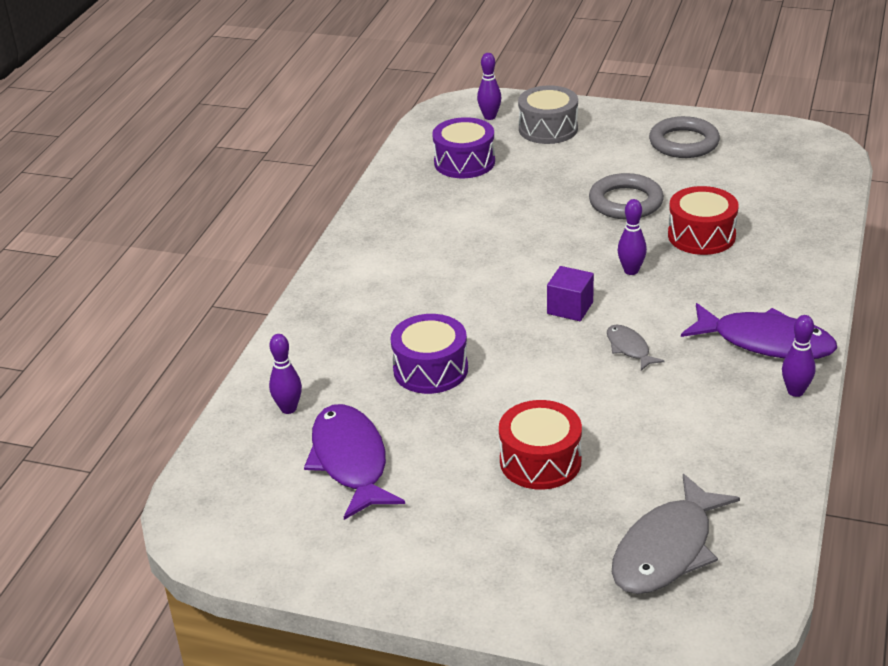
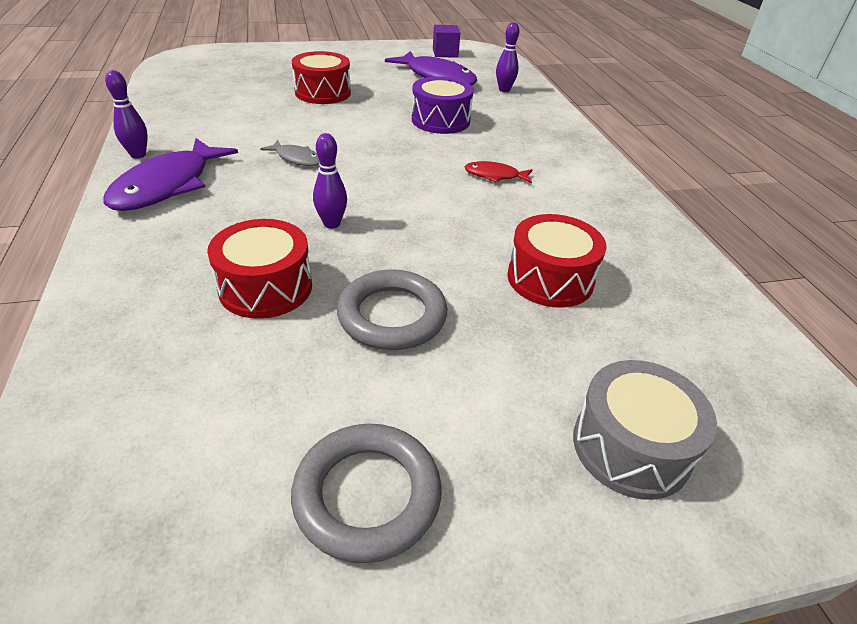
camera: 145 degrees right, 5 degrees up
purple drum [432,117,495,178] -> none
purple bowling pin [477,53,501,120] -> none
purple cube [547,266,594,321] -> purple cube moved to [433,25,460,58]
grey fish [612,474,740,594] -> none
purple fish [681,303,837,359] -> purple fish turned 60 degrees counterclockwise [103,138,238,211]
none -> red fish [465,161,533,183]
none -> red drum [507,214,606,308]

